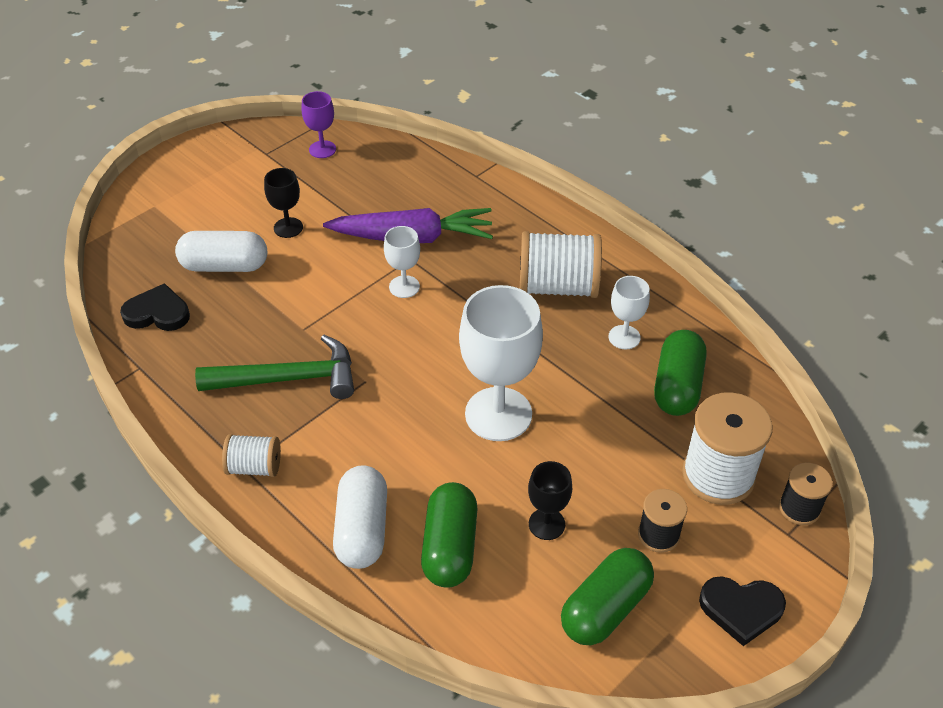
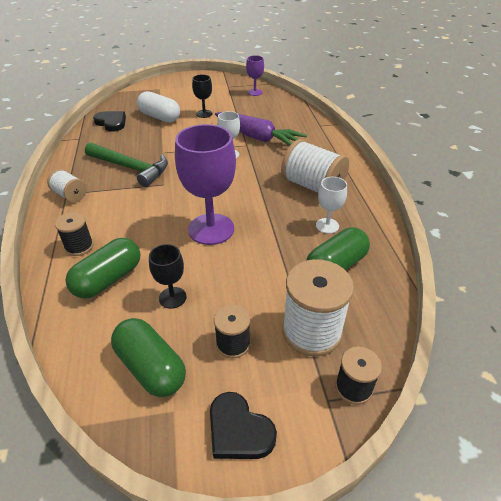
camera: 35 degrees right, 5 degrees down
white capsule [333,465,387,569] -> black spool [55,212,93,256]
white goblet [459,285,543,441] -> purple goblet [175,124,236,245]
green capsule [561,548,654,645] -> green capsule turned 60 degrees clockwise [111,318,186,397]

